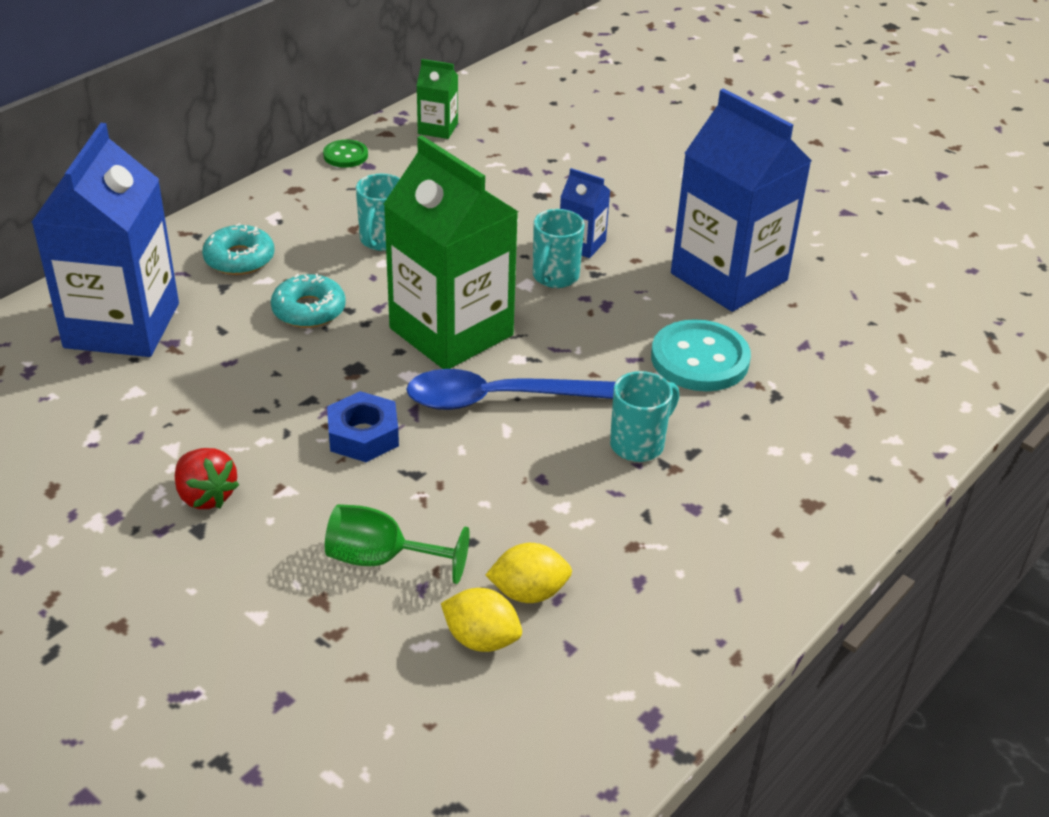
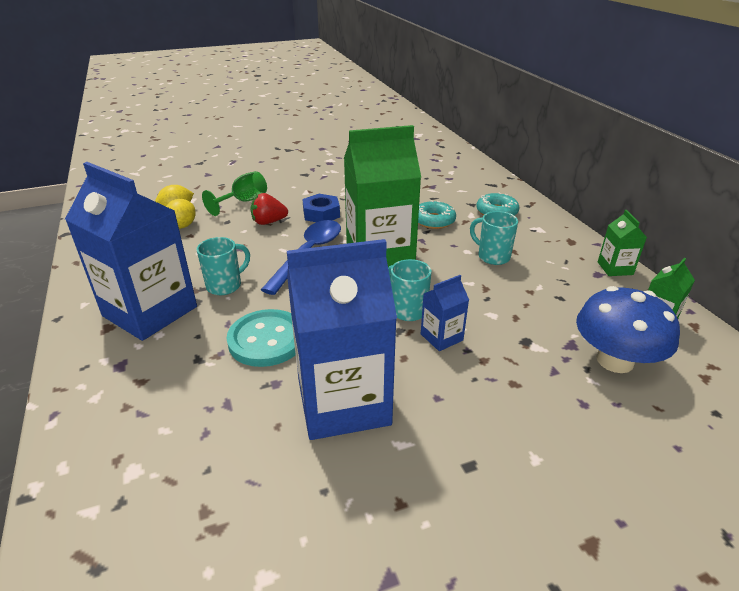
camera: 120 degrees right, 5 degrees down
blue carton [31,123,179,357] -> blue carton moved to [65,162,197,341]
red strawberry [175,448,239,509] -> red strawberry moved to [250,193,288,225]
green button [323,140,368,168] -> green carton [598,210,647,276]
turquoise mug [610,371,679,462] -> turquoise mug turned 120 degrees counterclockwise [197,237,250,295]
none -> blue mushroom [576,286,680,373]

